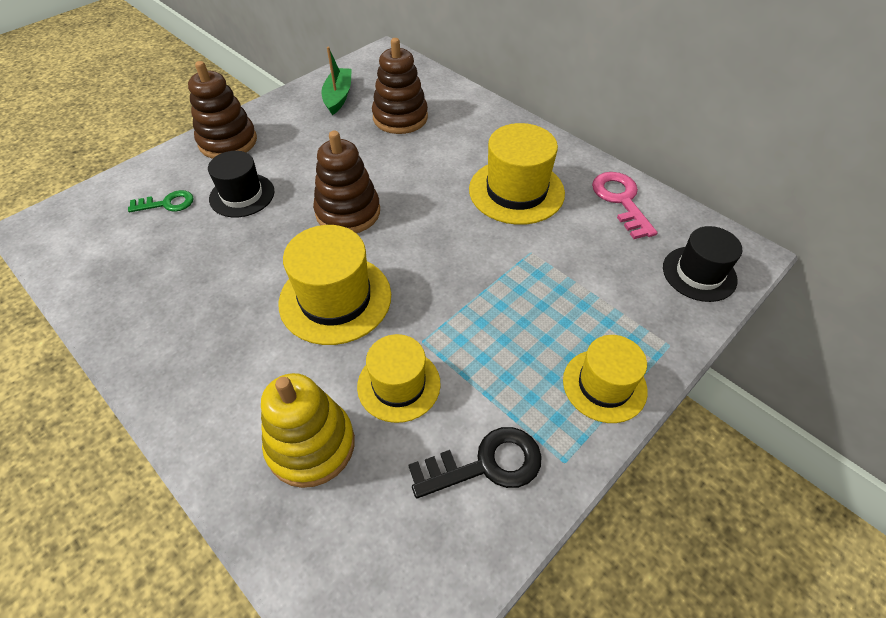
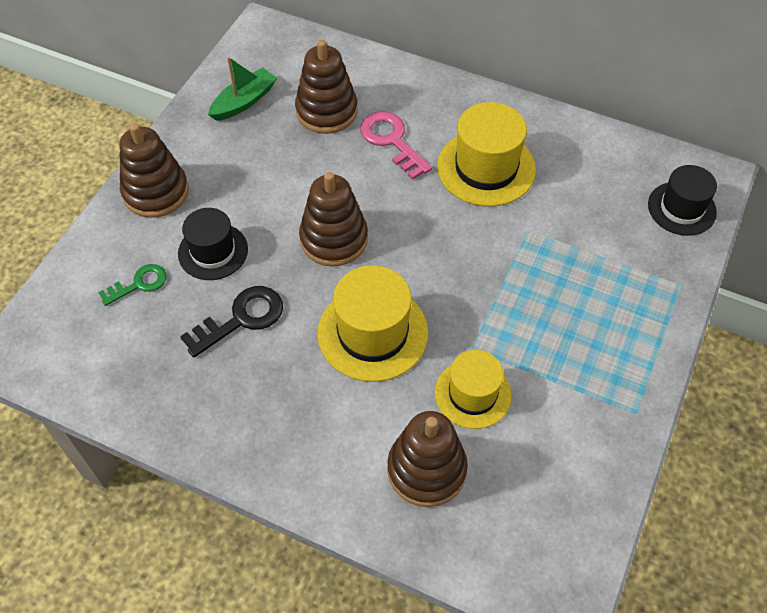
camera: 20 degrees left, 5 degrees up
yellow stacking toy [261,373,355,488] -> brown stacking toy [387,411,468,507]
green boat [321,46,352,115] -> green boat turned 60 degrees clockwise [208,57,277,121]
black key [408,427,542,498] -> black key moved to [180,286,283,357]
yellow hat [563,335,648,423] -> none
pink key [592,172,657,239] -> pink key moved to [360,111,432,180]

